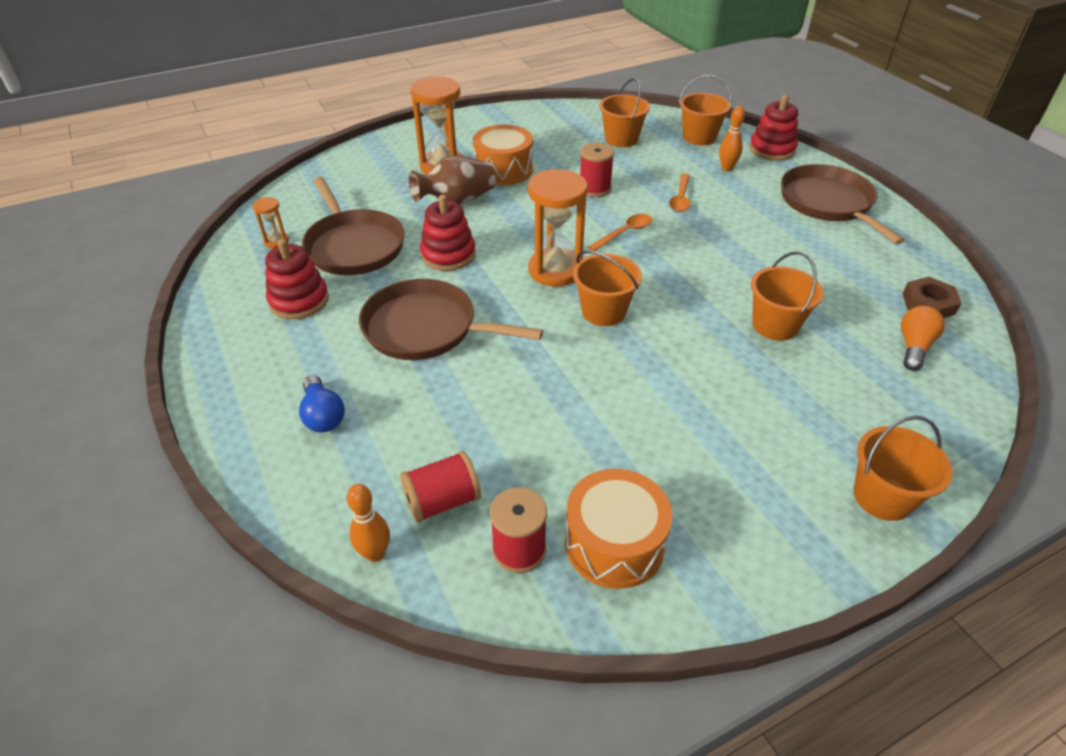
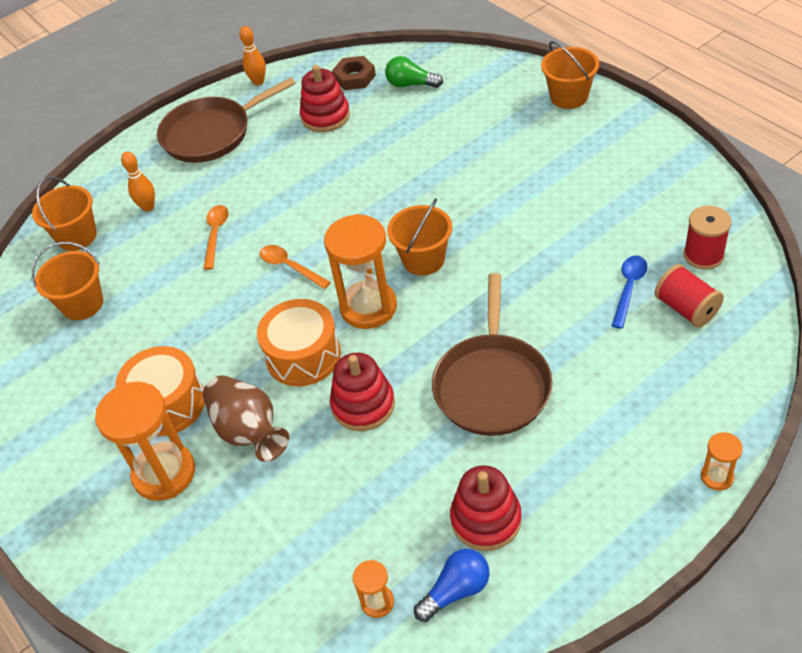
camera: 95 degrees left, 5 degrees up
blue light bulb [299,375,345,432] -> blue light bulb moved to [414,549,489,622]
brown pan [302,177,405,275] -> none
orange bowling pin [347,484,390,562] -> orange bowling pin moved to [239,26,266,85]
orange drum [565,469,672,589] -> orange drum moved to [257,299,341,386]
red spool [580,143,614,197] -> none
orange spoon [669,173,690,212] -> orange spoon turned 90 degrees counterclockwise [203,205,229,270]
red stacking toy [749,95,798,161] -> red stacking toy moved to [300,65,350,132]
orange bucket [751,251,824,341] -> none
orange light bulb [901,306,945,371] -> green light bulb [385,56,443,88]
none -> blue spoon [612,255,648,329]
none -> orange hourglass [701,432,743,490]

